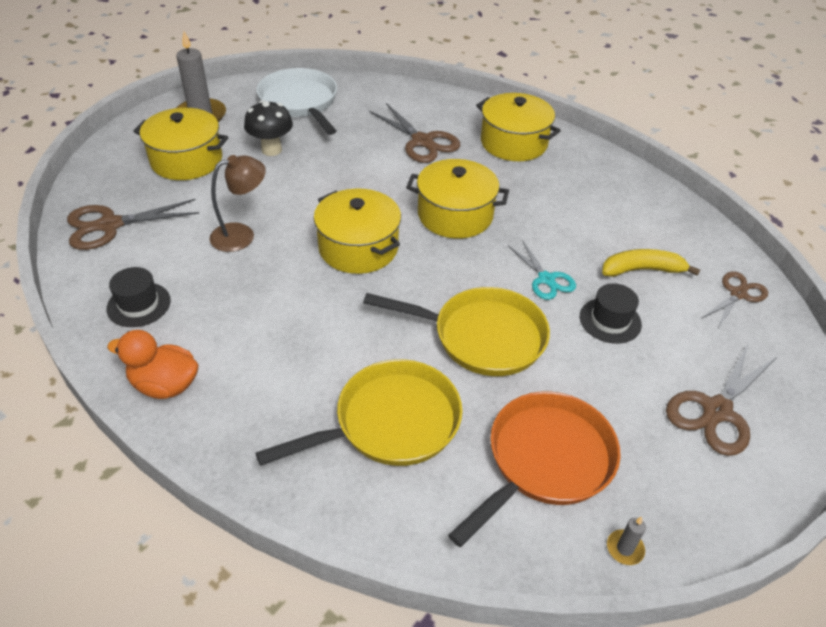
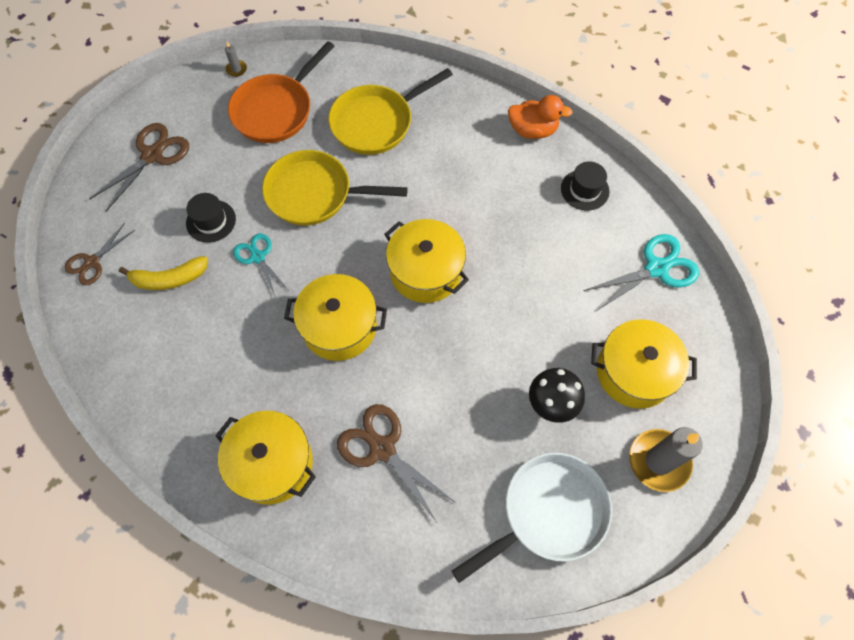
camera: 175 degrees right, 20 degrees up
brown scissors [67,199,199,250] -> turquoise scissors [584,234,699,310]
brown lamp [209,155,266,252] -> none
white pan [257,68,337,135] -> white pan turned 90 degrees counterclockwise [452,453,612,583]

